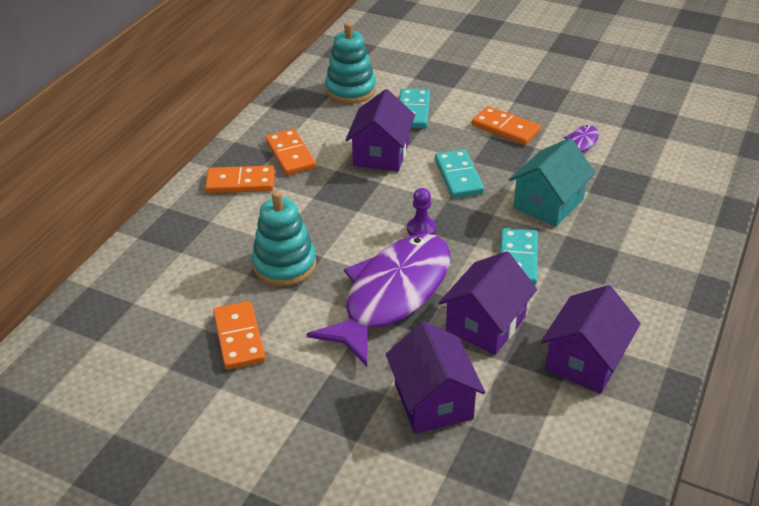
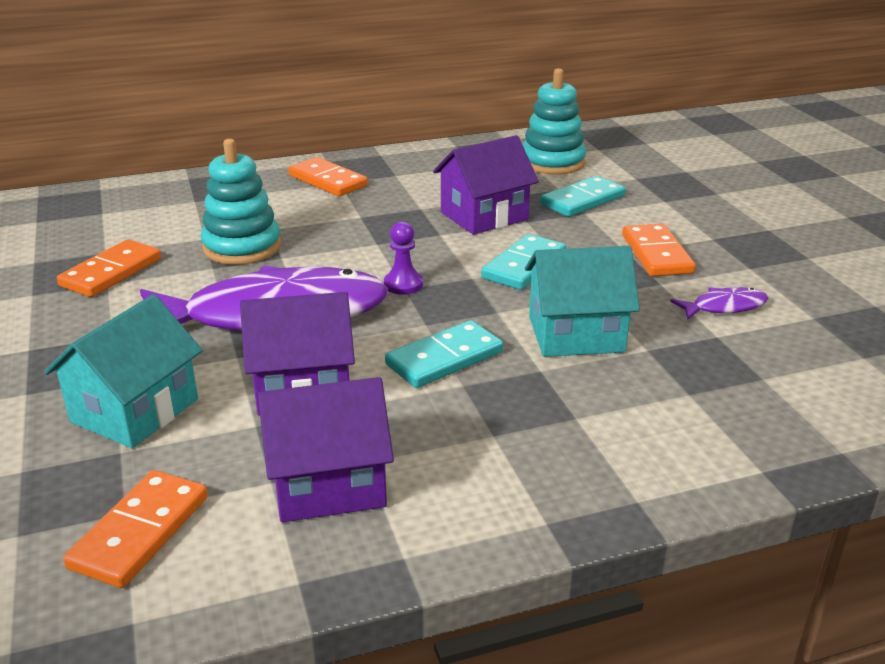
camera: 45 degrees right, 10 degrees down
orange domino [266,129,316,175] -> orange domino moved to [63,470,208,588]
purple house [386,321,485,434] -> turquoise house [44,294,203,448]

